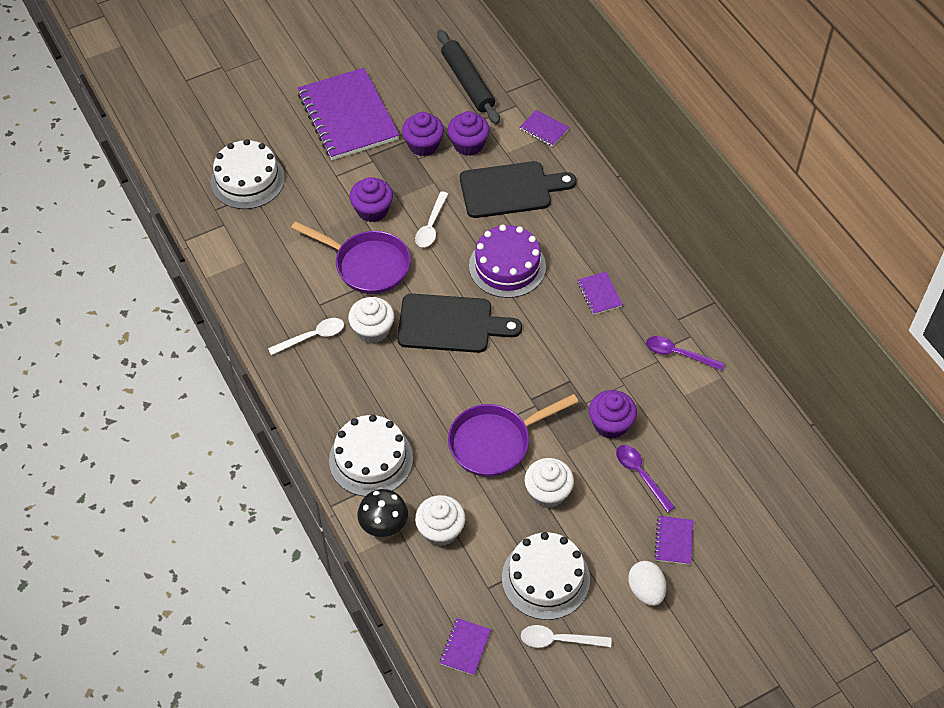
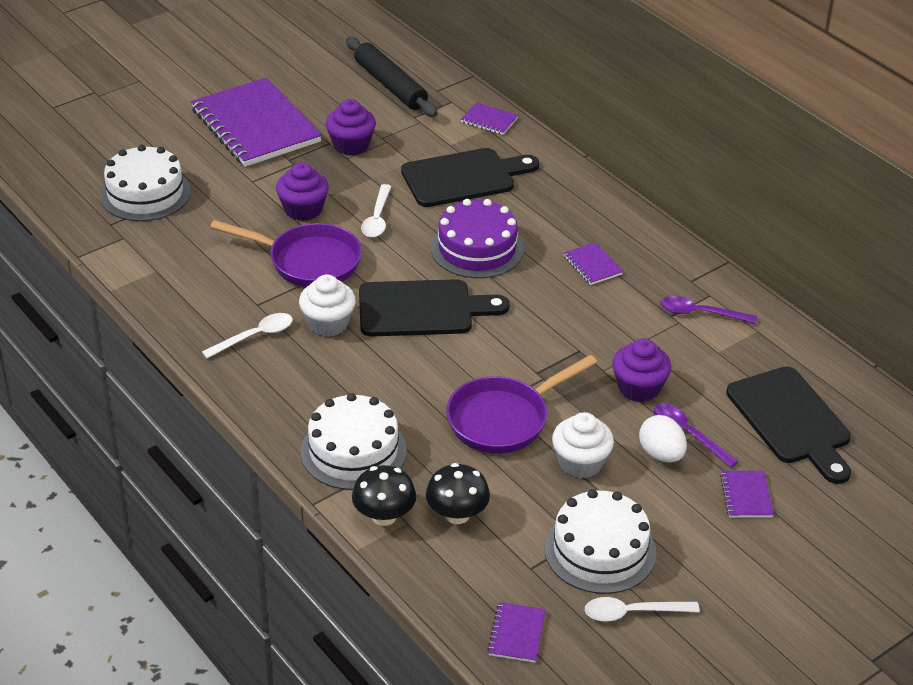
camera: 10 degrees left, 15 degrees down
white cupcake [415,495,466,546] -> black mushroom [426,463,490,524]
purple cupcake [448,111,490,156] -> none
white egg [628,561,666,606] -> white egg moved to [639,415,687,462]
none -> black cutting board [726,366,851,484]

